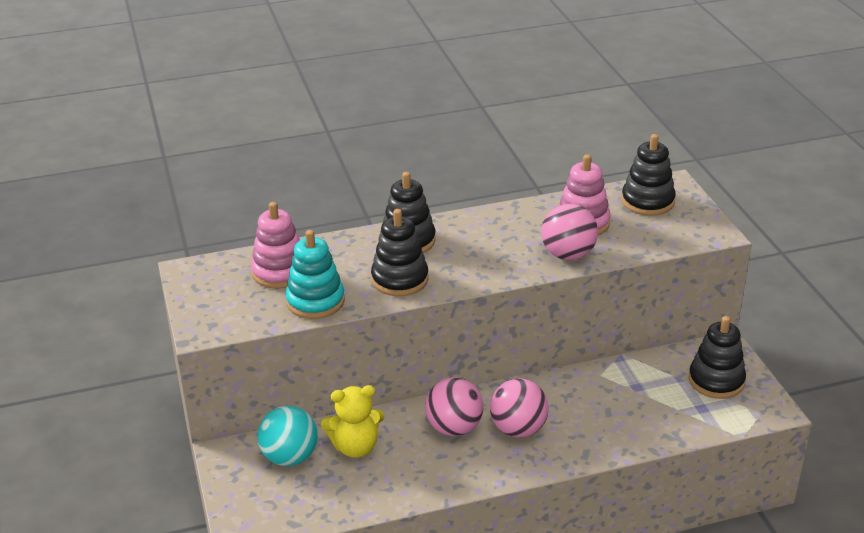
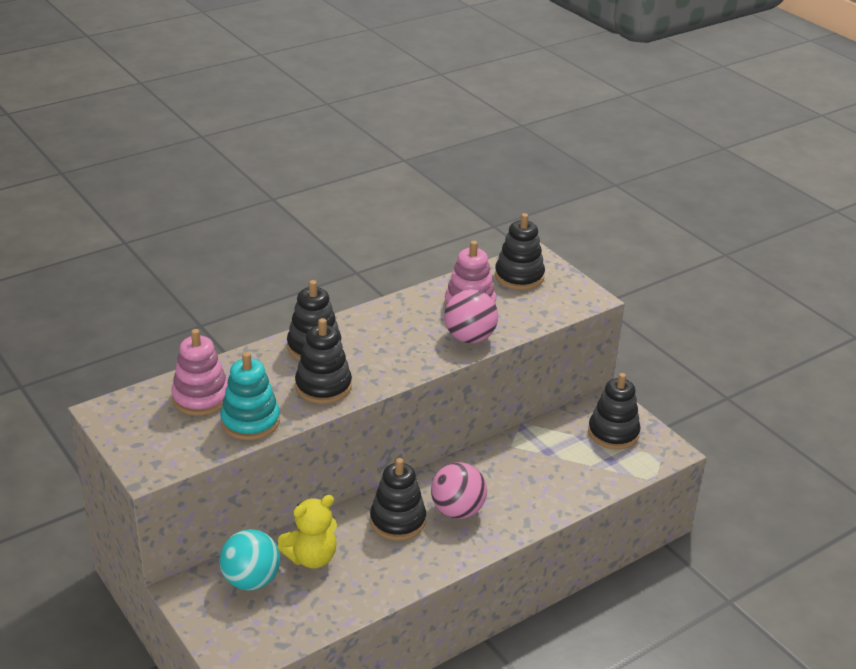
camera: 20 degrees left, 0 degrees up
pink ball [425,377,483,436] -> black stacking toy [370,458,426,541]

